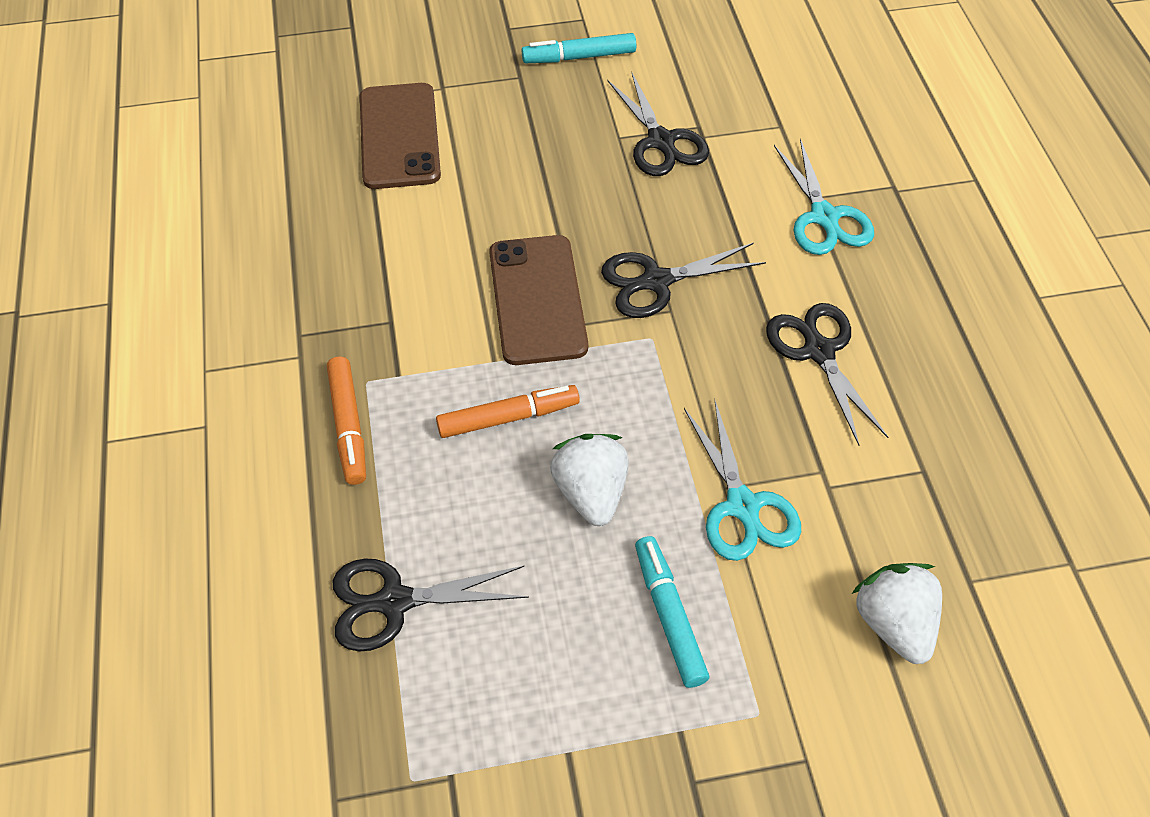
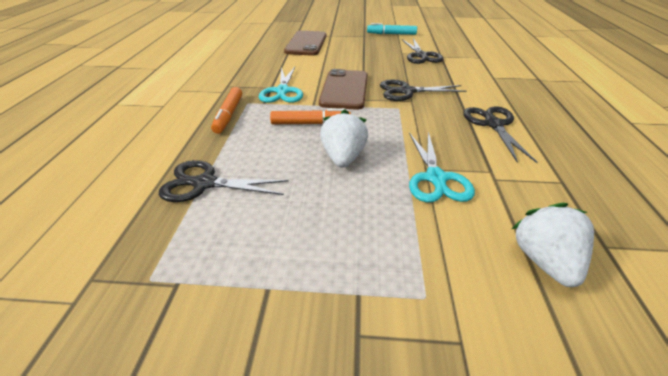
camera: 15 degrees right, 15 degrees down
turquoise marker [635,536,709,688] -> none
turquoise scissors [774,139,874,255] -> turquoise scissors moved to [259,67,303,103]

